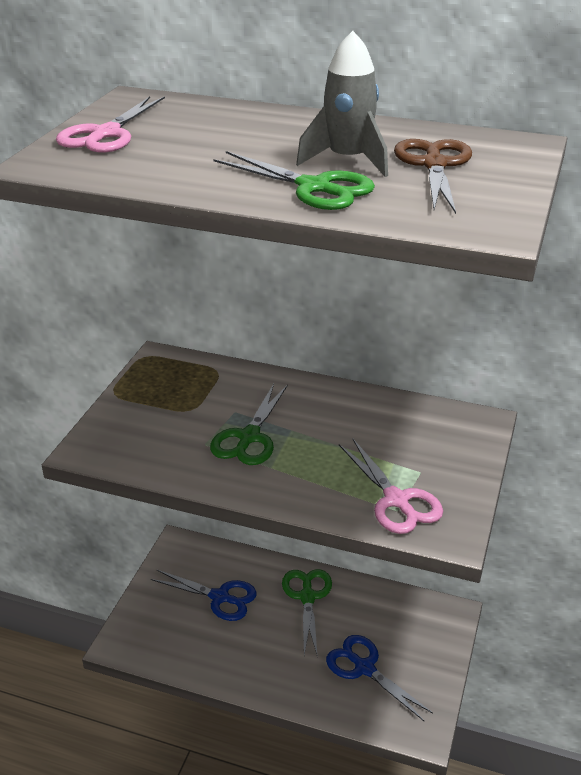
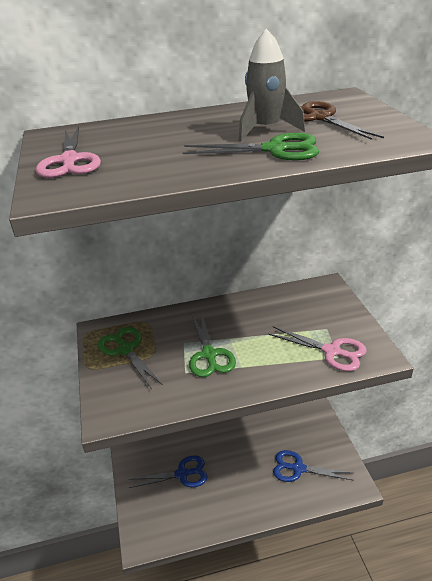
camera: 30 degrees left, 0 degrees up
green scissors [282,569,332,658] -> green scissors moved to [98,327,163,389]

